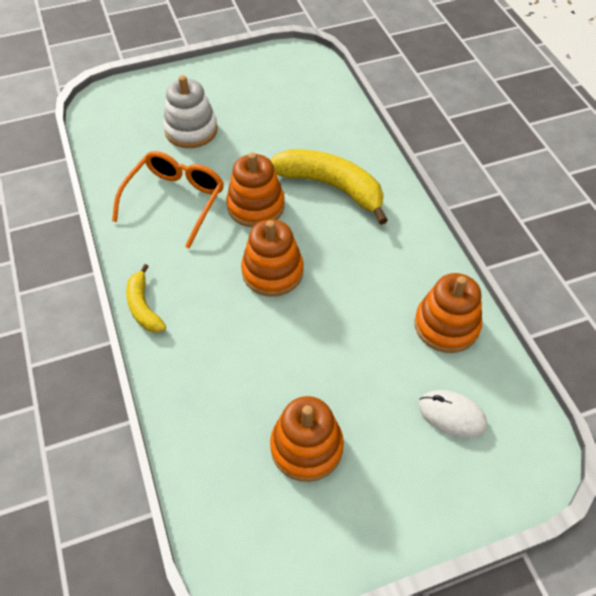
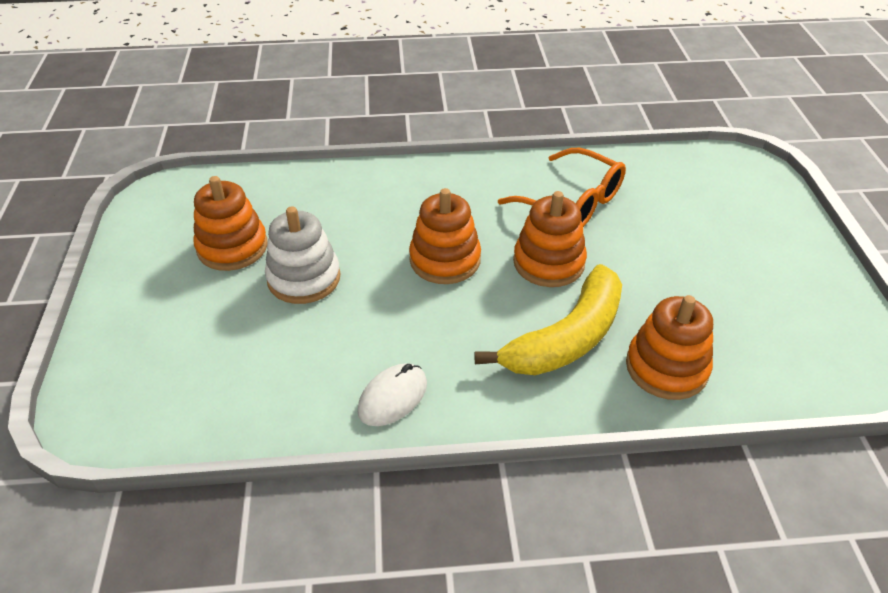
camera: 105 degrees right, 10 degrees down
yellow banana [126,264,166,333] -> none
white stacking toy [163,75,218,148] -> white stacking toy moved to [265,206,341,304]
orange stacking toy [414,273,482,353] -> orange stacking toy moved to [626,295,713,400]
white mouse [419,390,487,438] -> white mouse moved to [357,363,427,426]

